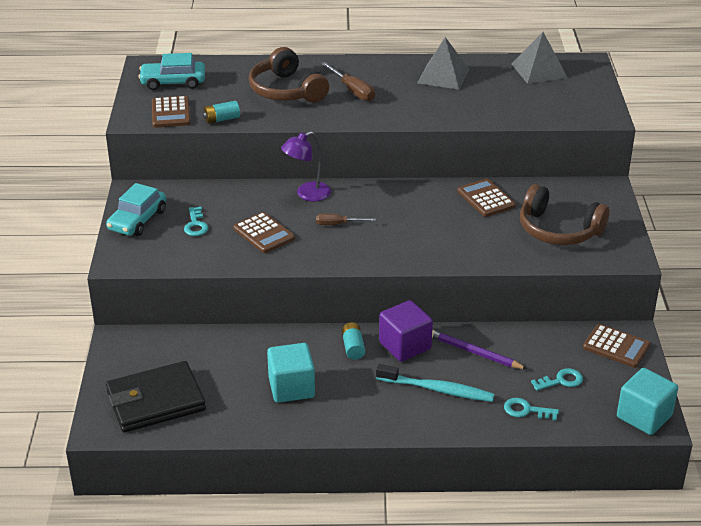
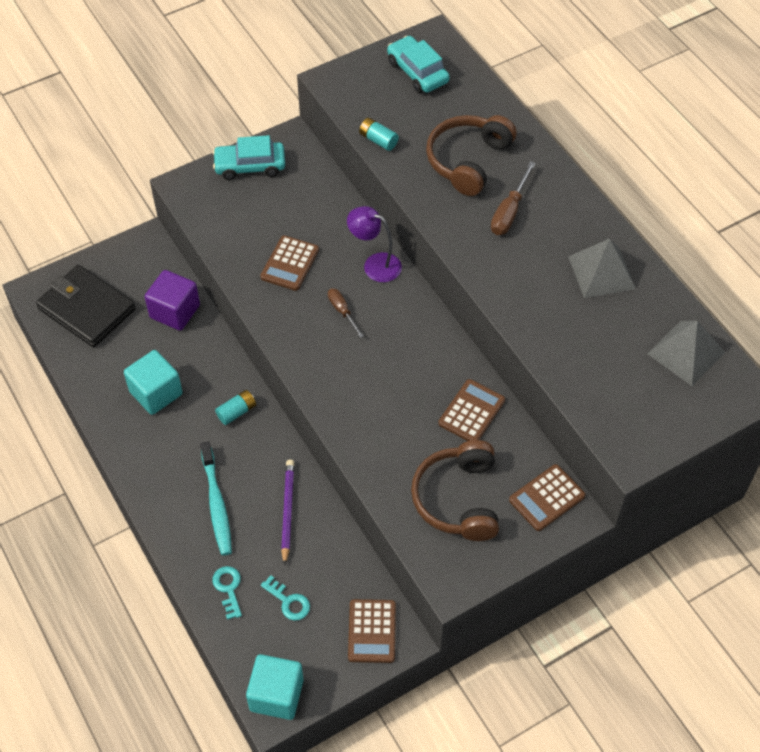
camera: 60 degrees right, 20 degrees up
brown calculator [152,96,191,128] -> brown calculator moved to [509,464,585,531]
turquoise key [184,207,208,236] -> none
purple cube [379,300,433,362] -> purple cube moved to [145,270,200,331]

